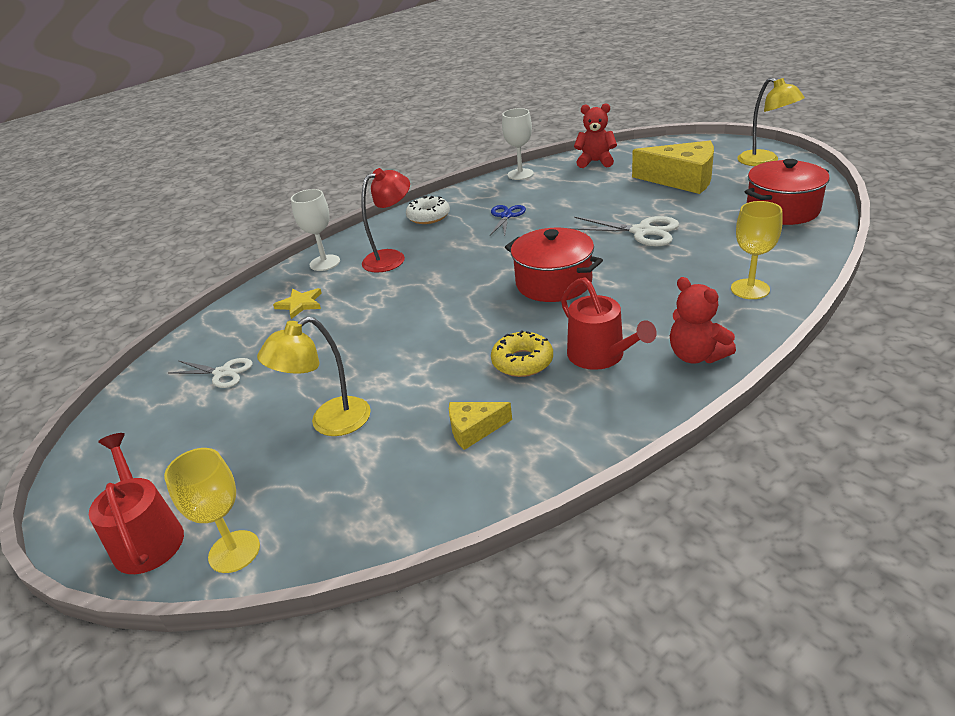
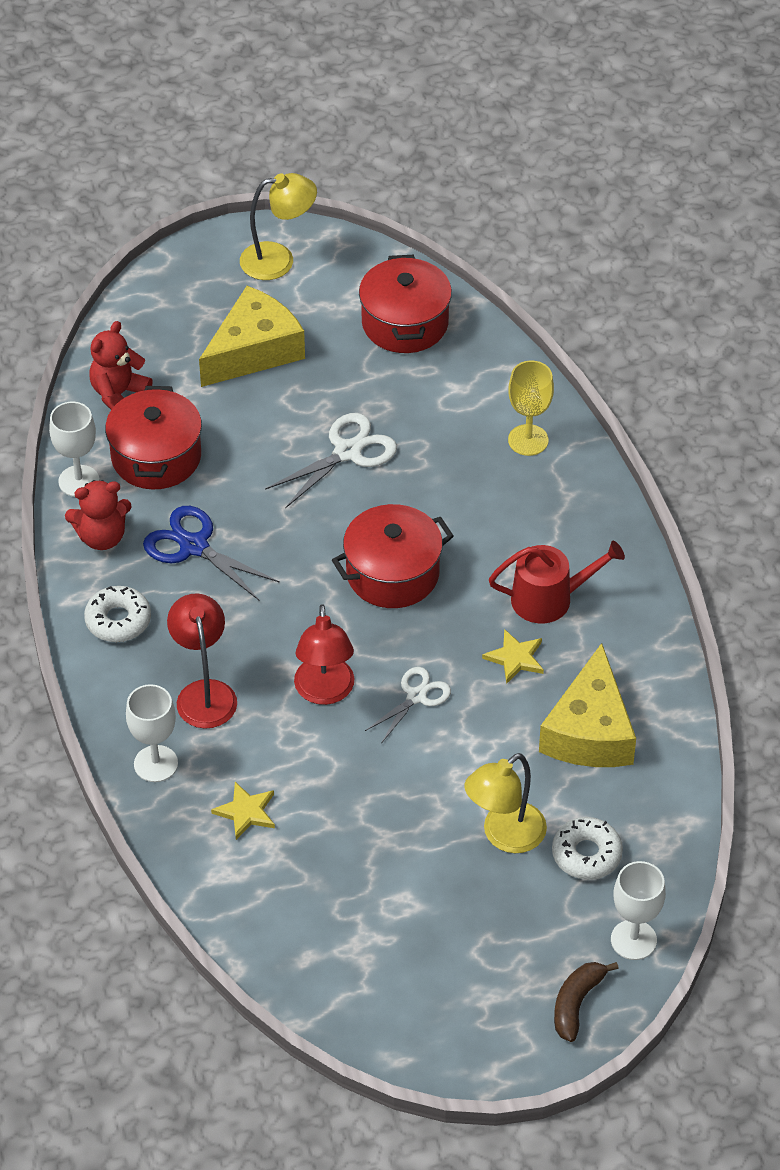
camera: 70 degrees left, 15 degrees up
red watering can [89,433,184,574] -> brown banana [554,962,619,1042]
yellow goblet [164,448,260,573] -> white goblet [611,861,666,960]
white scissors [169,358,253,388] -> white scissors moved to [365,667,451,744]
yellow lamp [257,316,371,436] -> yellow lamp turned 60 degrees clockwise [464,753,547,853]
yellow cheese [449,402,512,450] -> yellow cheese [539,643,636,767], size x1.98
blue scissors [490,205,526,236] -> blue scissors [143,506,280,601], size x1.51
yellow donut [491,331,553,377] -> yellow star [482,629,544,684]
red teddy bear [670,277,736,363] -> red teddy bear moved to [65,480,132,550]
none -> red pot [105,386,202,489]
none -> red lamp [294,604,354,705]
none -> white donut [552,817,623,880]

